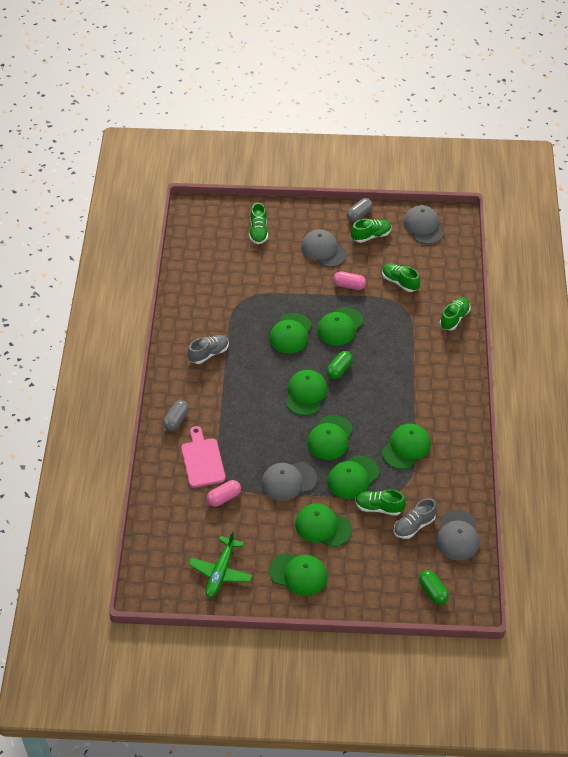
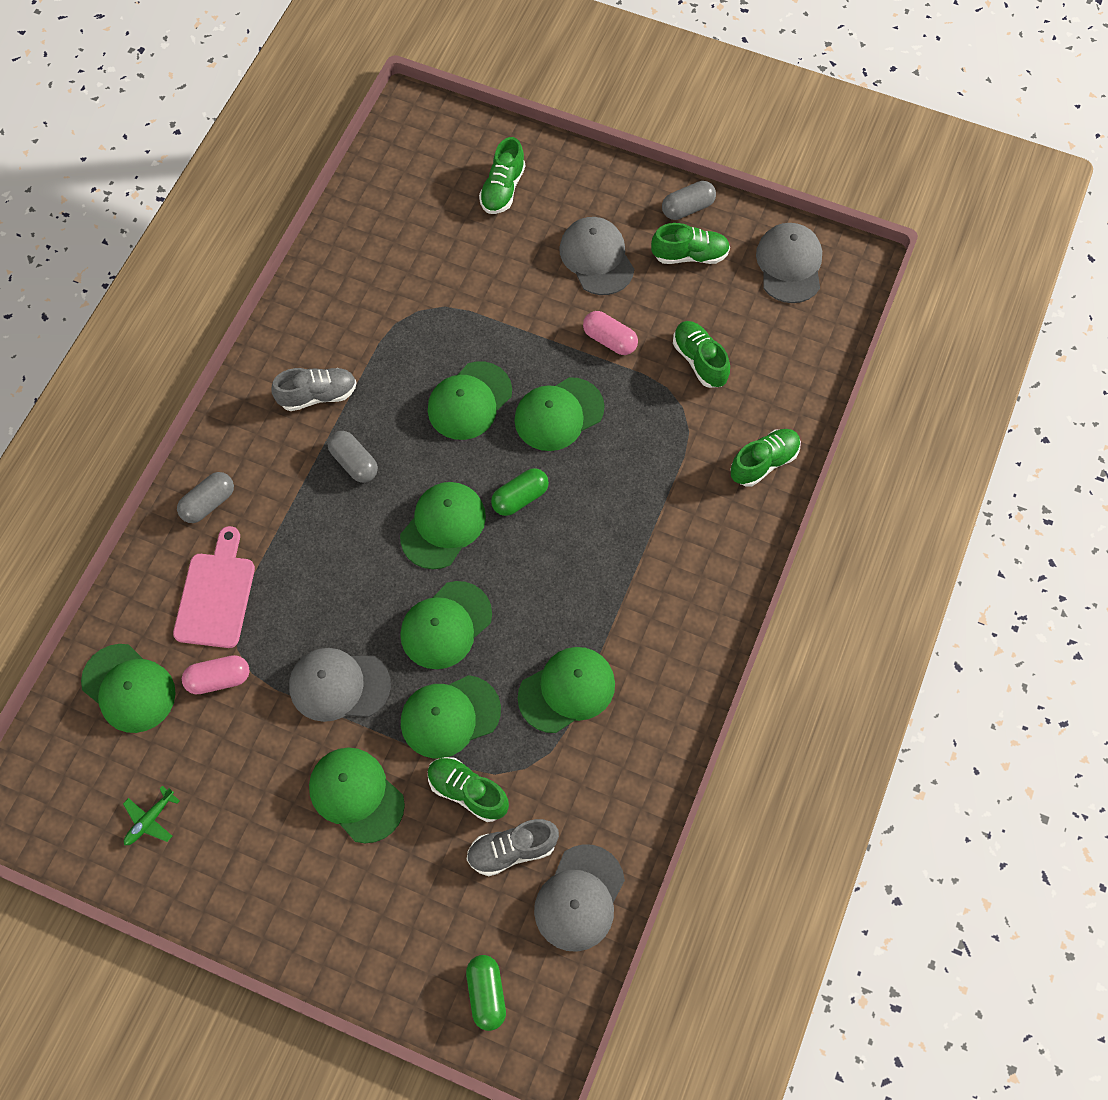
camera: 20 degrees right, 15 degrees up
green plane [188,530,253,598] -> green plane [123,786,180,845], size x0.53
green cap [269,553,327,596] -> green cap moved to [81,644,176,733]
none -> grey capsule [328,431,378,483]

